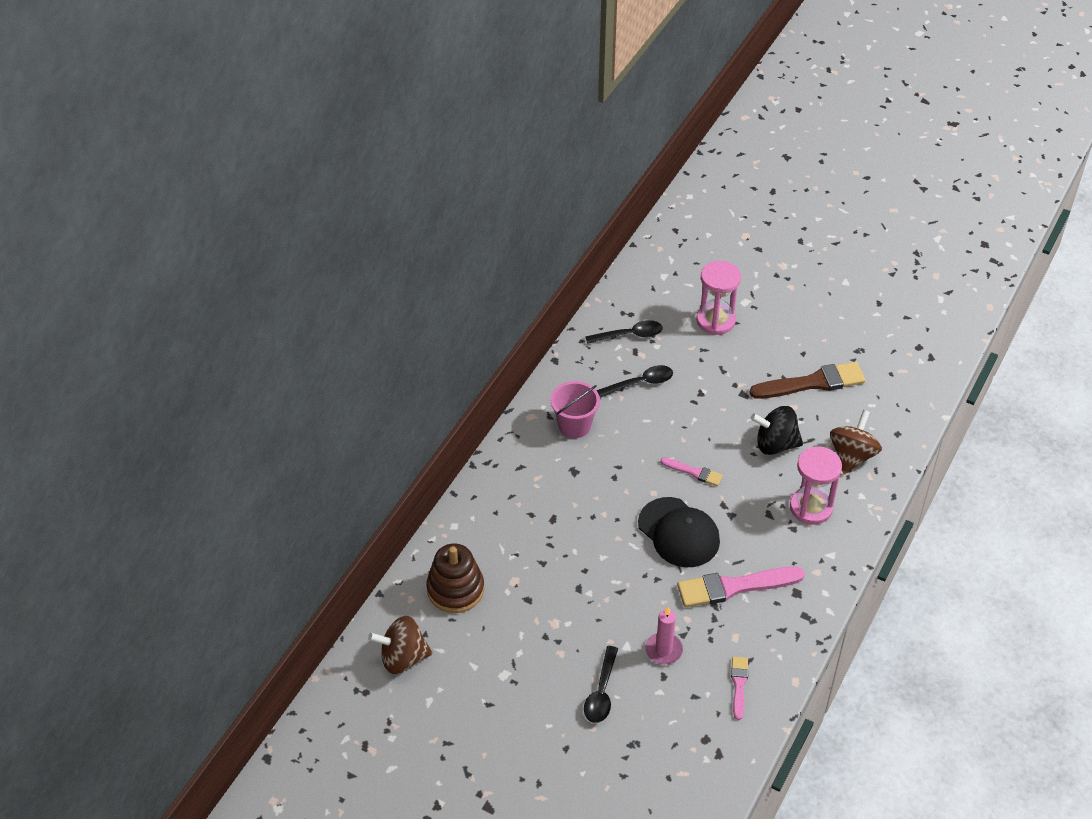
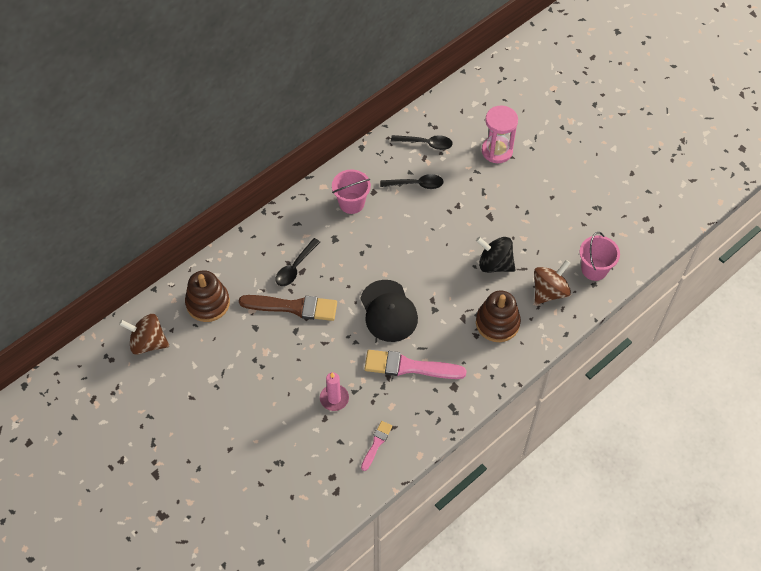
camera: 20 degrees right, 10 degrees up
black spoon [584,646,618,723] -> black spoon moved to [276,238,320,286]
pink brush [660,457,723,486] -> none
brown brush [749,362,865,399] -> brown brush moved to [239,295,337,321]
pink hourglass [790,446,842,525] -> brown stacking toy [476,290,521,342]
none -> pink bucket [580,232,620,281]

